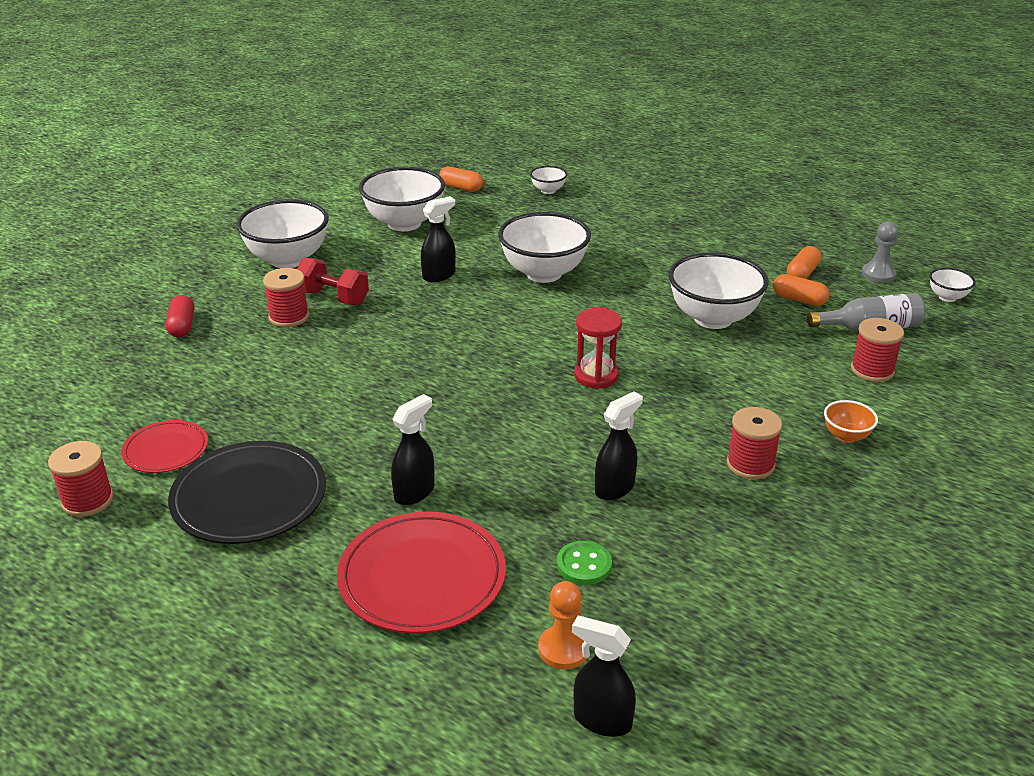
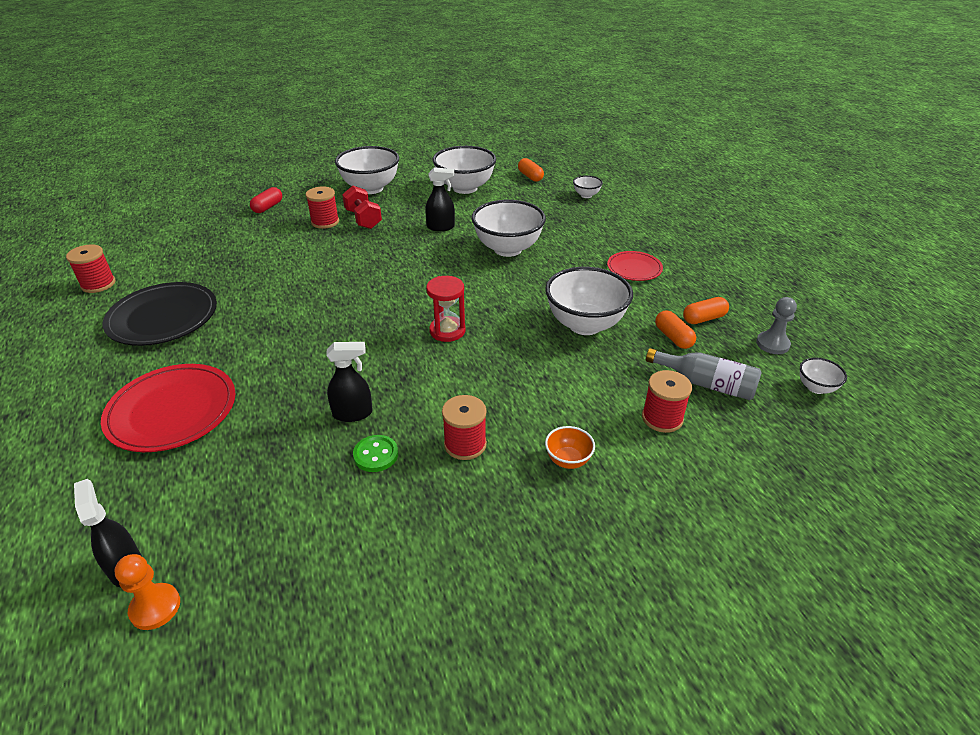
camera: 35 degrees right, 5 degrees up
red plate [121,420,208,473] -> red plate moved to [607,251,663,281]
black spray bottle [391,394,435,505] -> none
orange pawn [538,581,590,669] -> orange pawn moved to [115,554,180,630]
green button [557,541,612,585] -> green button moved to [353,435,398,472]

